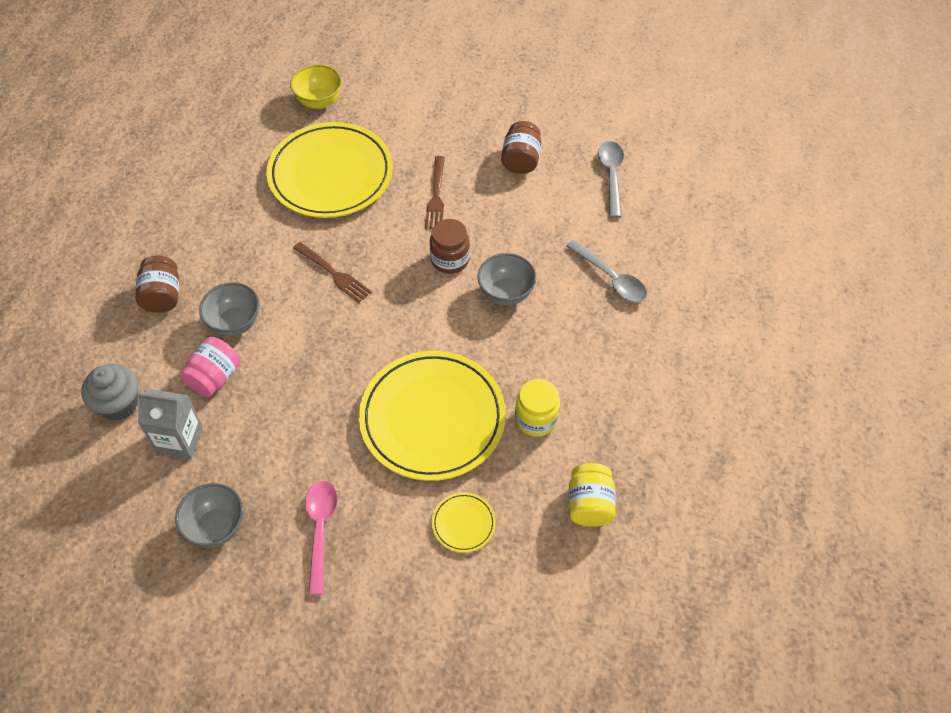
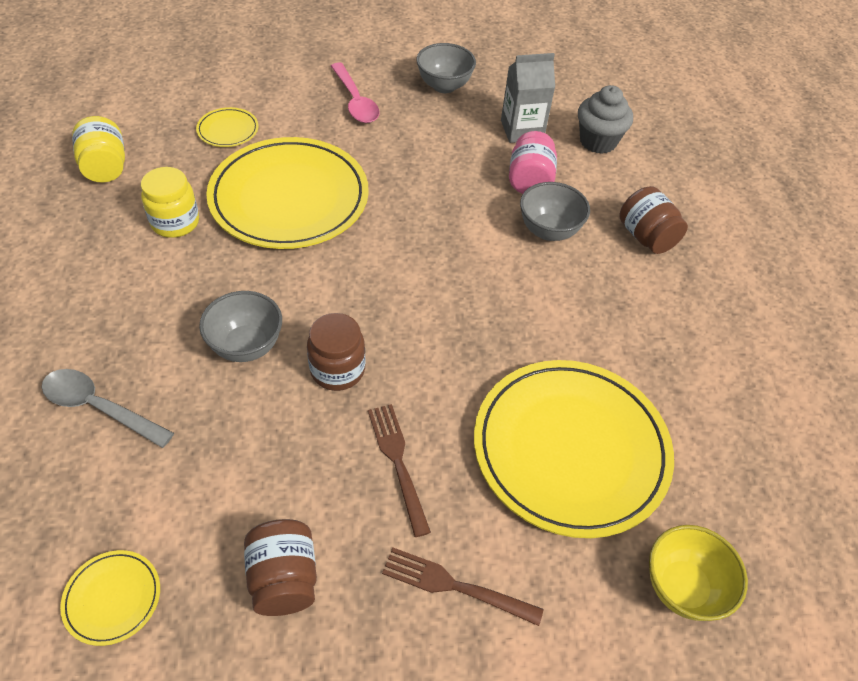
camera: 155 degrees right, 5 degrees down
brown fork [293,242,371,303] -> brown fork moved to [382,548,544,626]
grey spoon [598,141,624,218] -> yellow plate [60,550,160,646]

